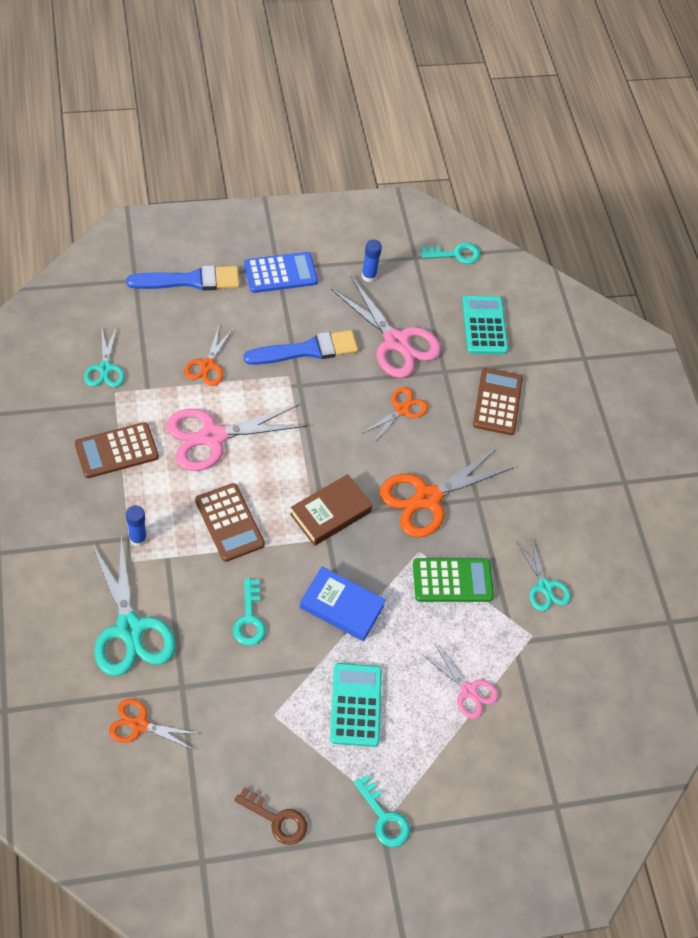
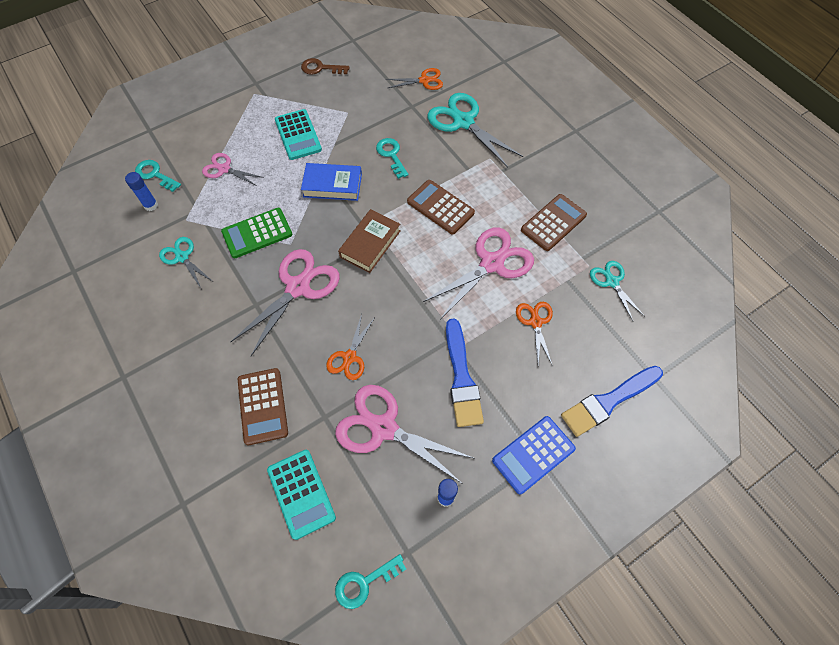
camera: 165 degrees right, 5 degrees up
blue glue stick [126,505,147,547] -> blue glue stick moved to [125,172,158,211]
blue brush [243,330,358,365] -> blue brush turned 60 degrees counterclockwise [446,319,484,427]
turquoise key [354,774,410,847] -> turquoise key moved to [135,160,181,192]
orange scissors [379,447,514,538] -> pink scissors [231,249,340,357]

